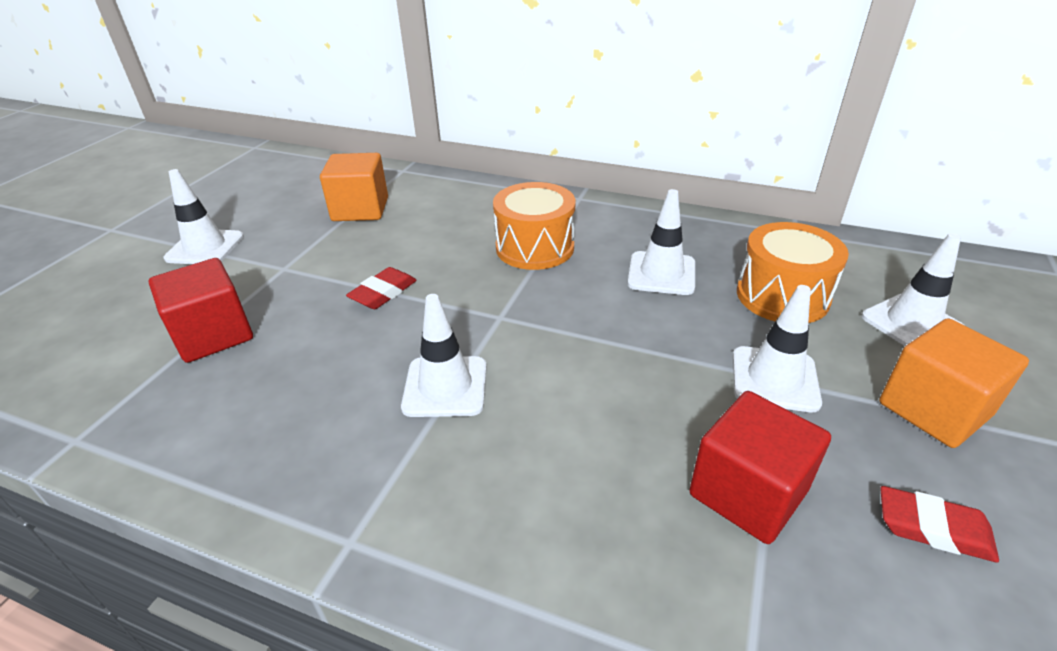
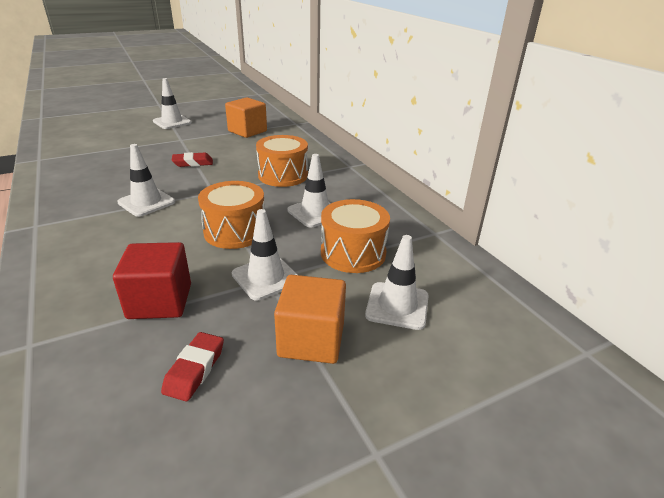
camera: 40 degrees right, 5 degrees down
red cube [149,258,253,363] -> none
red eraser [880,486,999,563] -> red eraser turned 45 degrees clockwise [161,332,224,401]
none -> orange drum [198,181,265,249]

